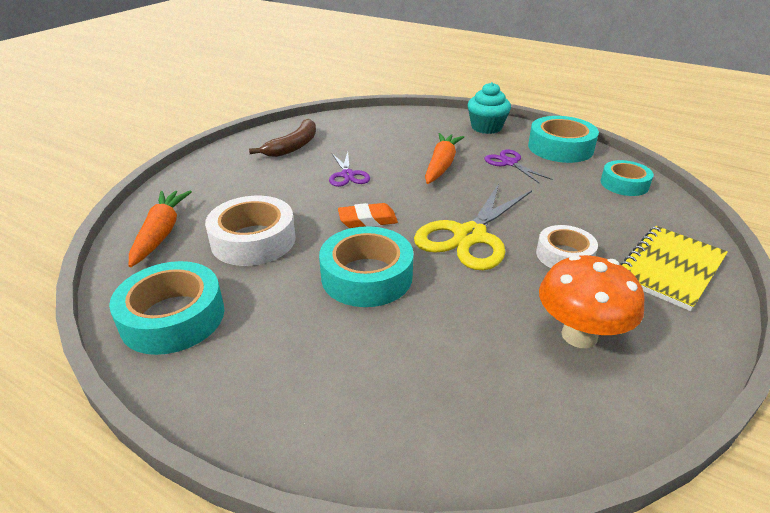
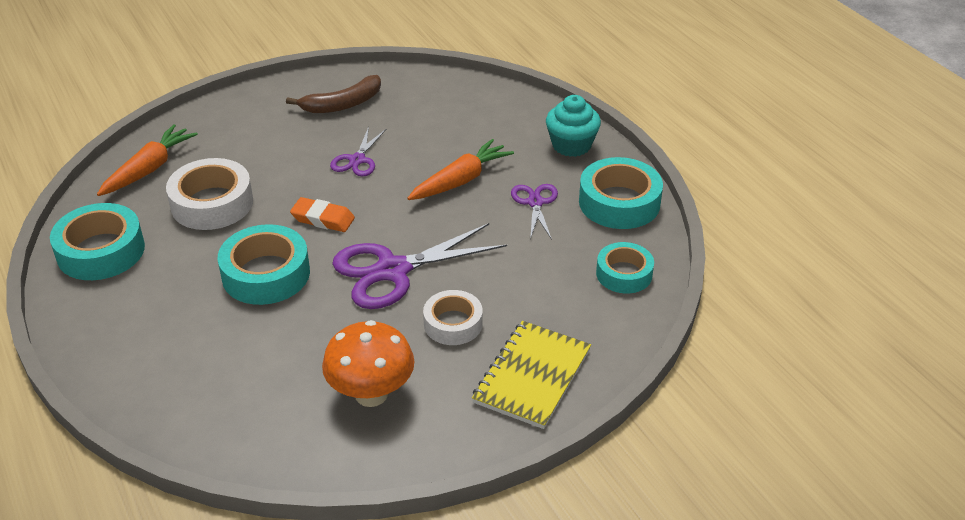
camera: 30 degrees right, 5 degrees up
yellow scissors [414,183,532,270] -> purple scissors [332,223,507,309]
yellow notebook [620,226,728,311] -> yellow notebook turned 45 degrees counterclockwise [472,321,591,429]

